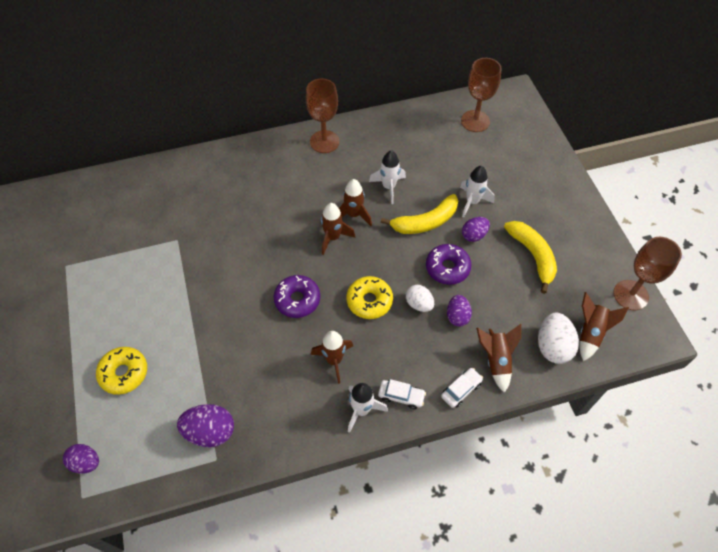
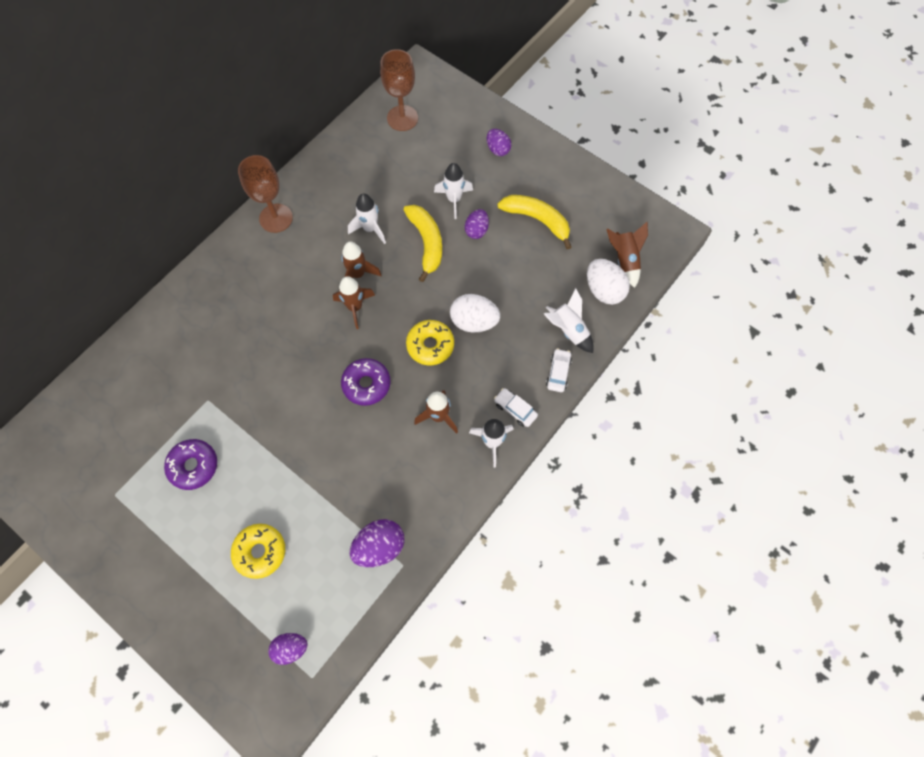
camera: 35 degrees left, 10 degrees up
white car [378,379,426,409] -> white car turned 120 degrees counterclockwise [494,388,538,427]
yellow banana [381,194,458,234] -> yellow banana turned 45 degrees counterclockwise [404,205,442,282]
white egg [406,285,434,312] -> white egg [450,294,500,332], size x1.53
purple donut [426,244,471,285] -> purple donut moved to [164,439,217,490]
purple egg [447,295,472,327] -> purple egg moved to [487,129,511,156]
brown rocket [476,324,521,393] -> white rocket [544,288,594,353]
brown goblet [613,237,682,310] -> none

